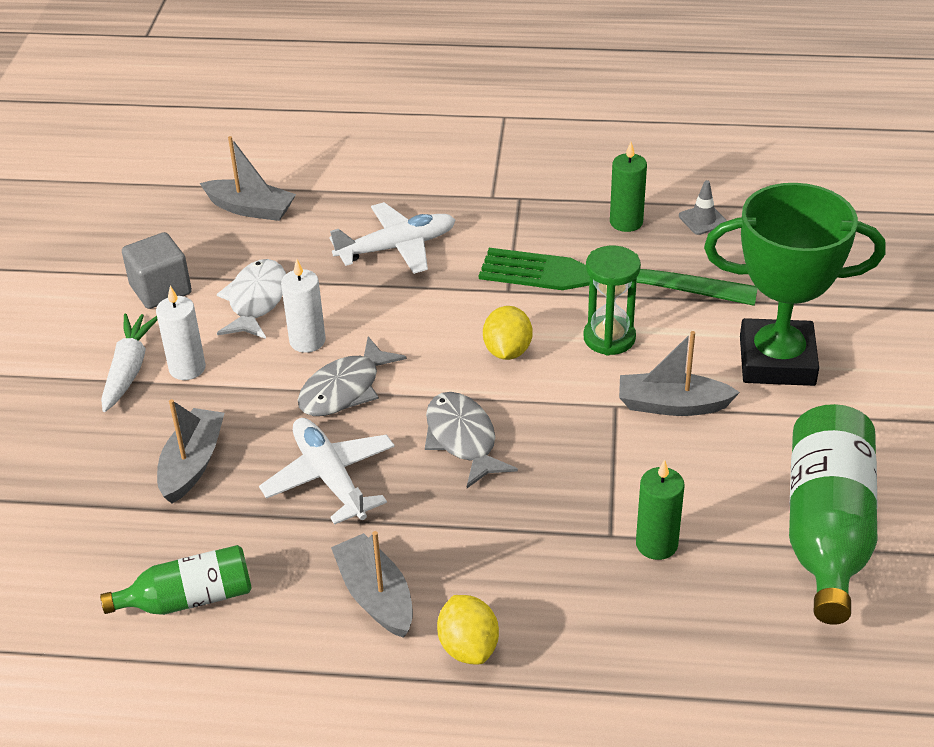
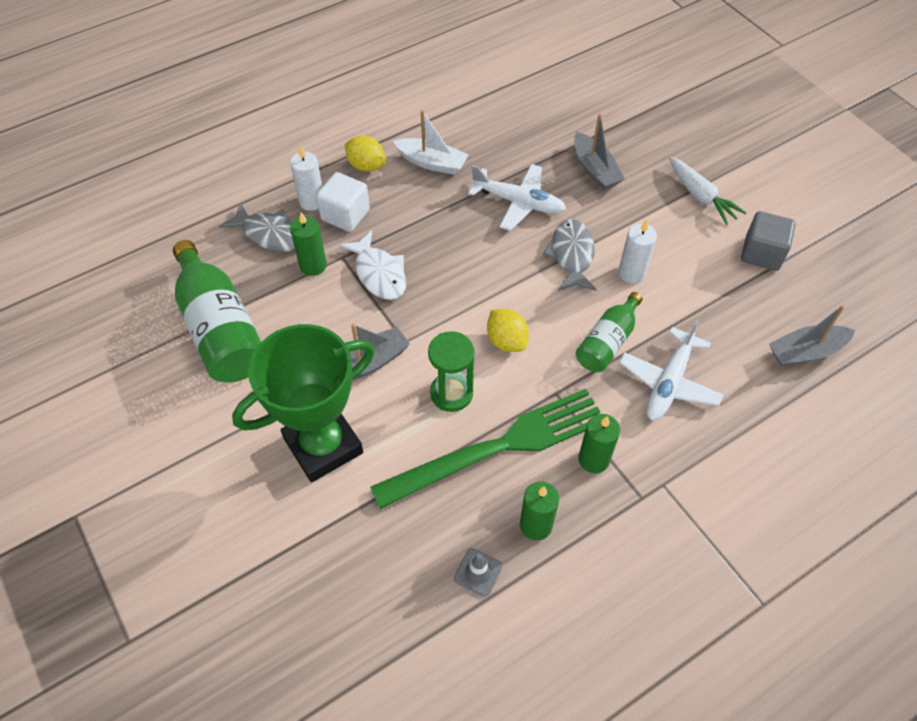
camera: 140 degrees right, 15 degrees up
green bottle [100,545,252,615] -> green bottle moved to [576,292,643,372]
white candle [156,286,206,380] -> white candle moved to [290,146,322,211]
white fish [217,259,286,339] -> white fish moved to [339,230,406,300]
grey boat [331,531,413,638] -> white boat [393,110,469,175]
grey fish [425,392,518,488] -> grey fish moved to [219,202,295,252]
none -> white cube [316,172,370,232]
none -> green candle [578,414,620,473]

